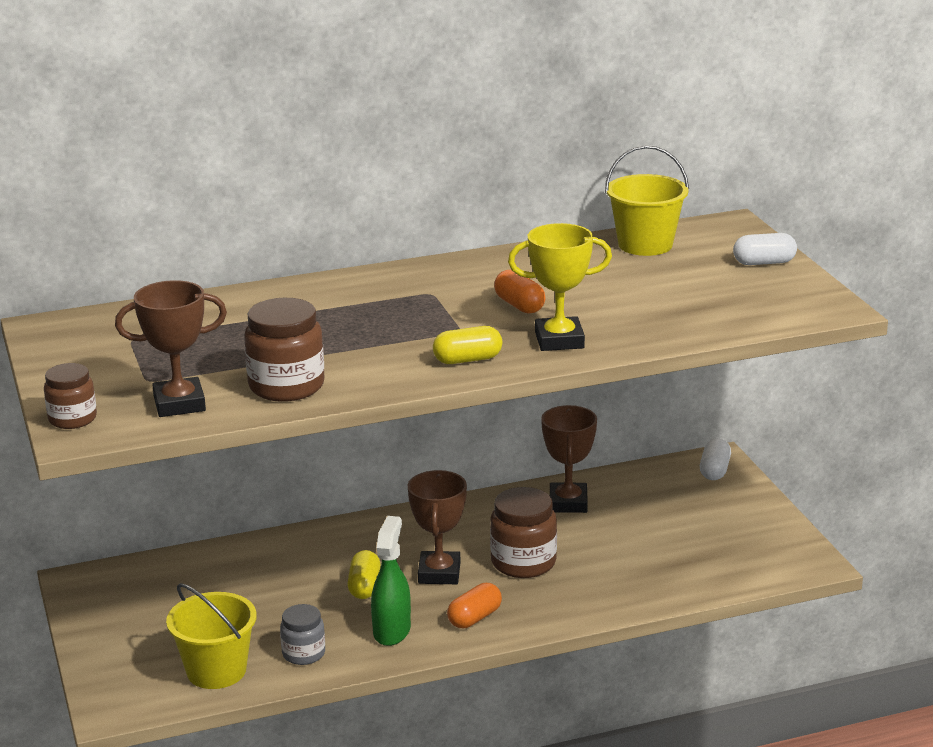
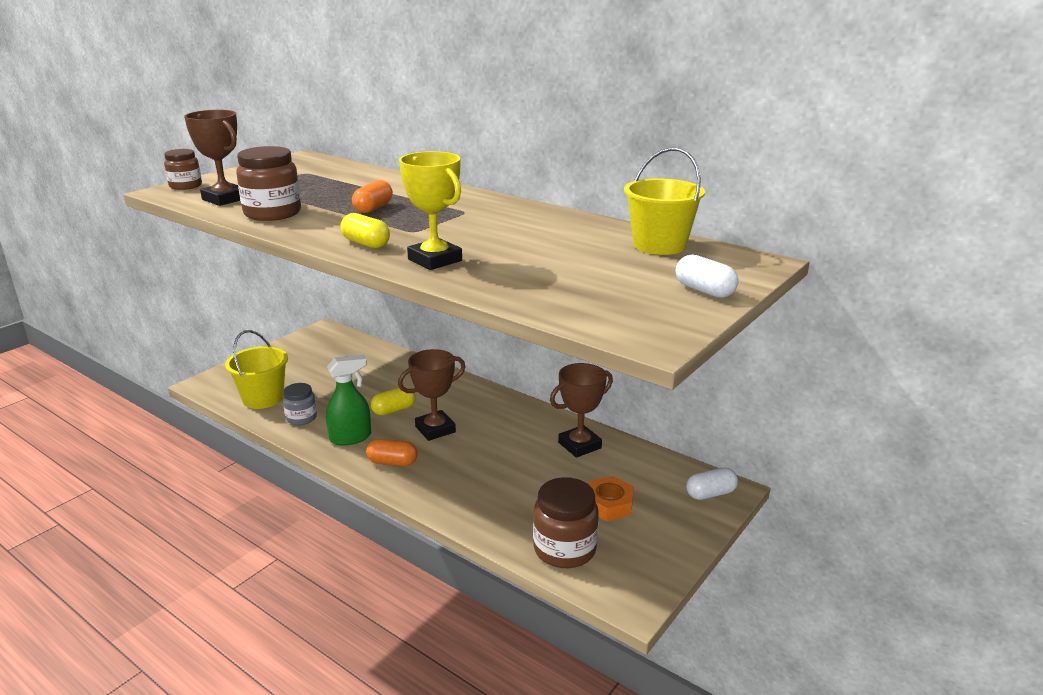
camera: 55 degrees right, 0 degrees up
brown jar [490,487,557,578] -> brown jar moved to [533,477,599,568]
orange capsule [494,270,546,314] -> orange capsule moved to [352,180,393,213]
none -> orange nut [588,476,634,521]

